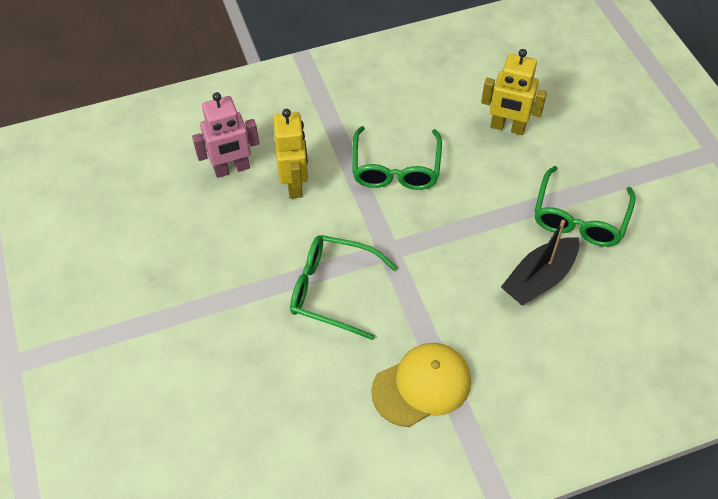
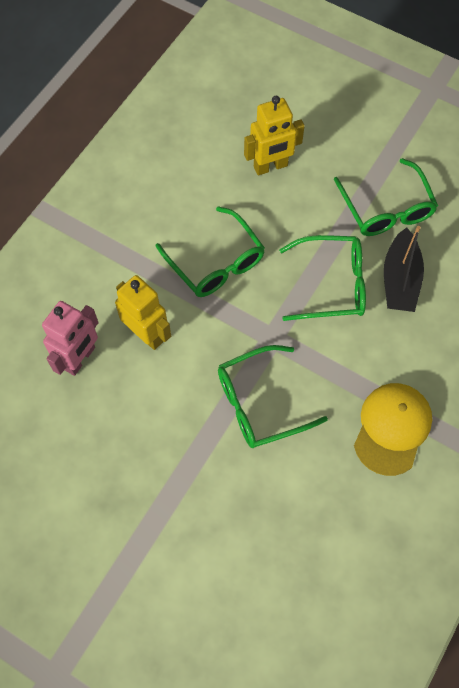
camera: 40 degrees left, 10 degrees up
none -> green glasses [279,235,366,321]

